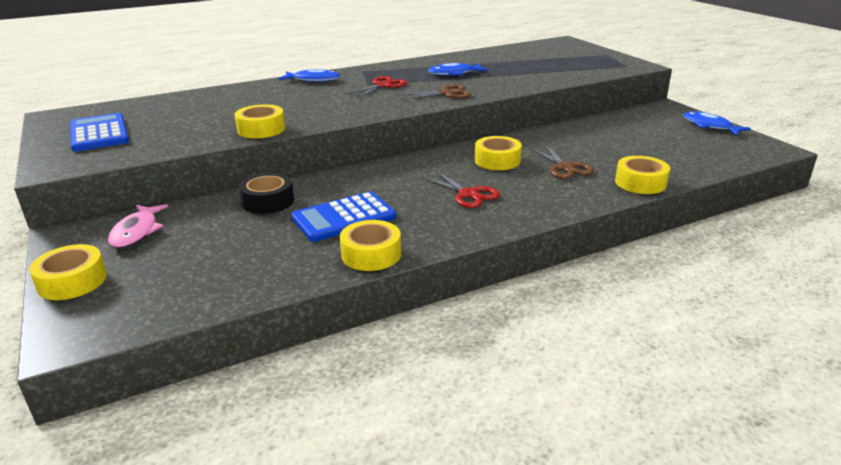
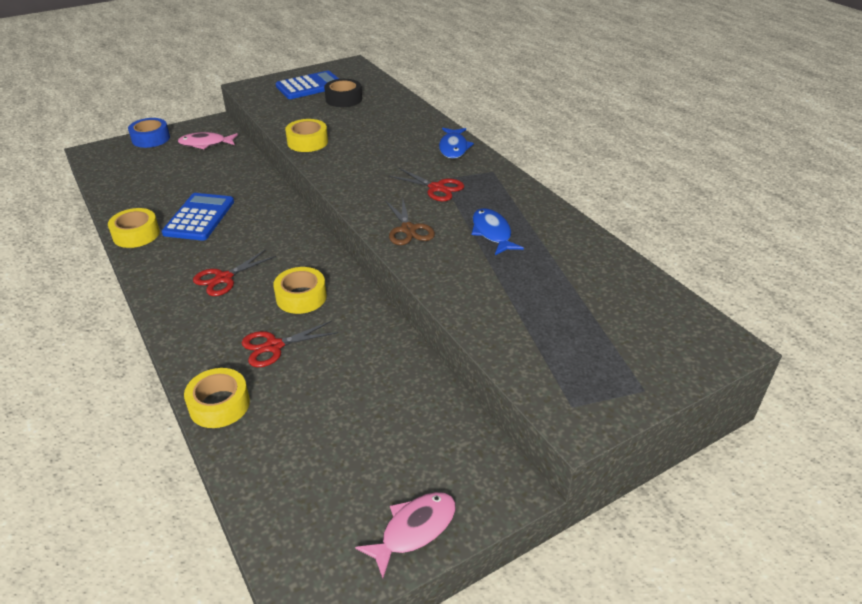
camera: 85 degrees right, 10 degrees up
yellow tape [29,244,107,300] -> blue tape [128,118,170,148]
black tape [239,173,294,214] -> black tape moved to [324,79,362,107]
blue calculator [291,191,396,242] -> blue calculator turned 45 degrees clockwise [162,193,234,241]
brown scissors [530,144,594,179] -> red scissors [242,321,338,367]
blue fish [684,111,751,136] -> pink fish [355,492,456,578]

